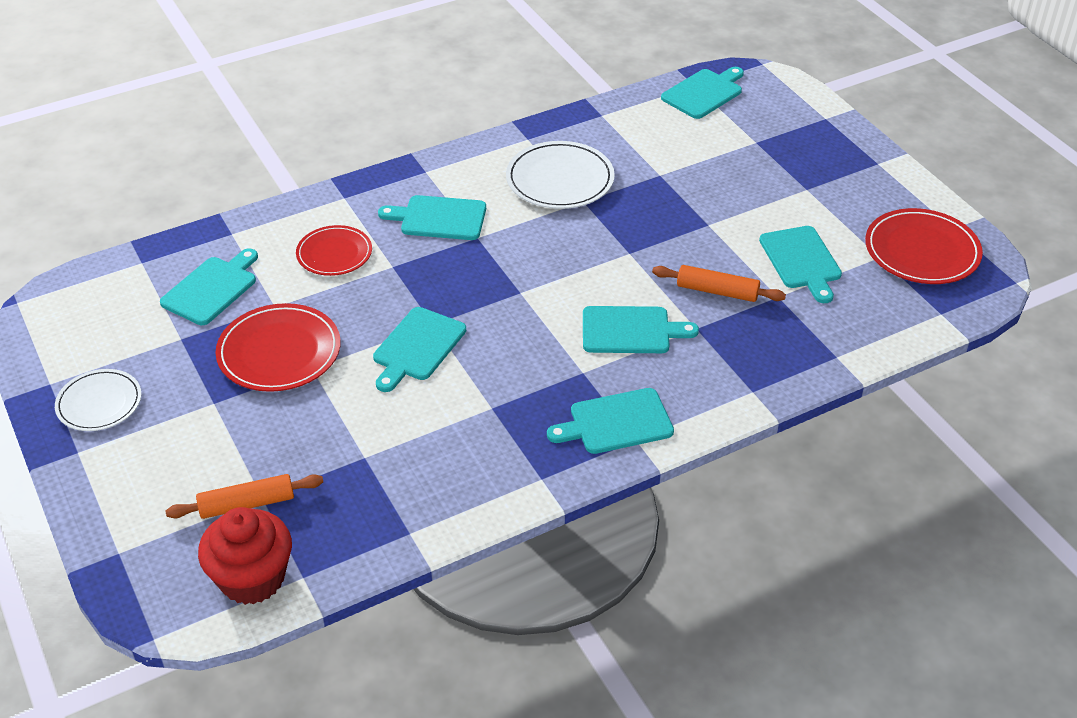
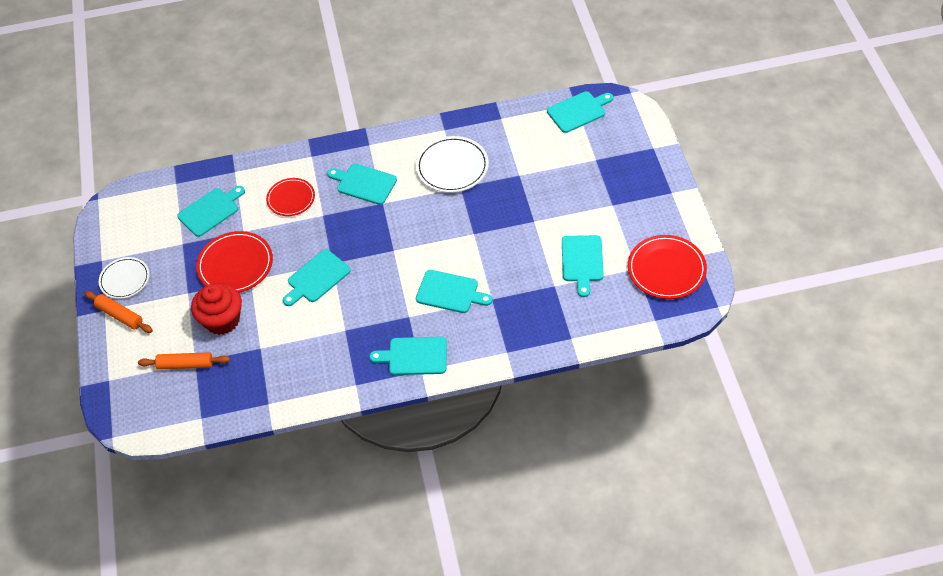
camera: 20 degrees right, 10 degrees up
red cupcake [198,507,292,605] -> red cupcake moved to [191,283,242,335]
orange rolling pin [652,265,786,302] -> orange rolling pin moved to [84,291,153,333]

